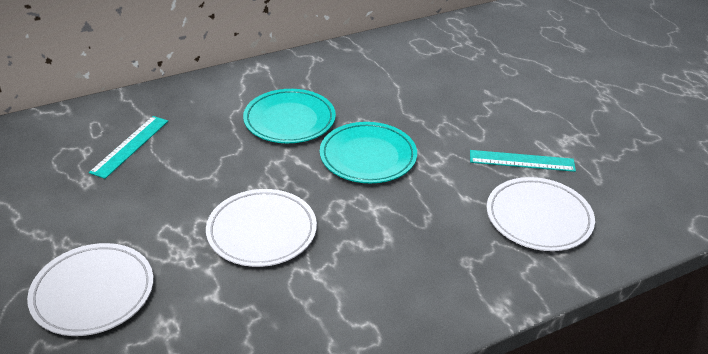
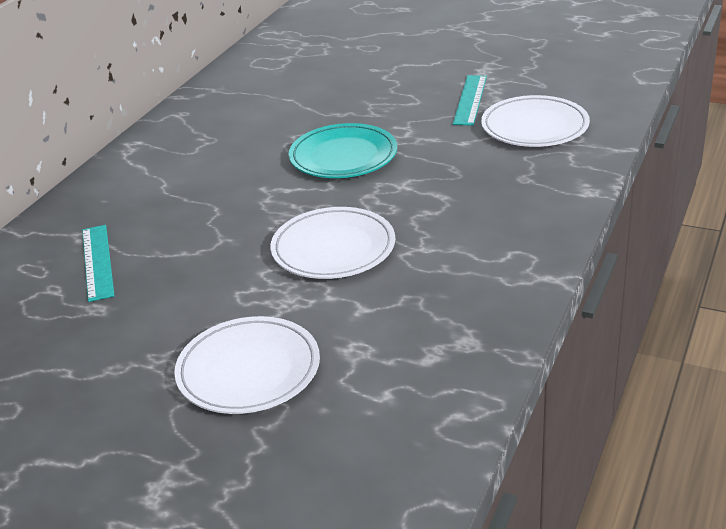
camera: 35 degrees left, 5 degrees down
turquoise plate [243,89,336,143] -> none
turquoise ruler [470,150,576,172] -> turquoise ruler turned 45 degrees counterclockwise [453,75,487,126]

